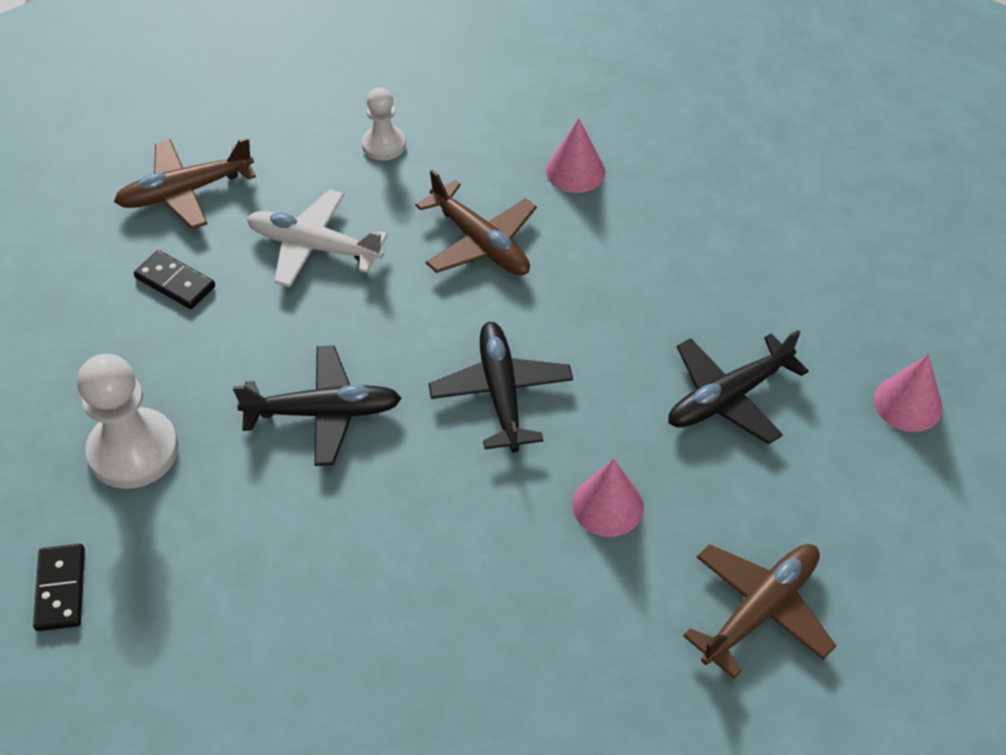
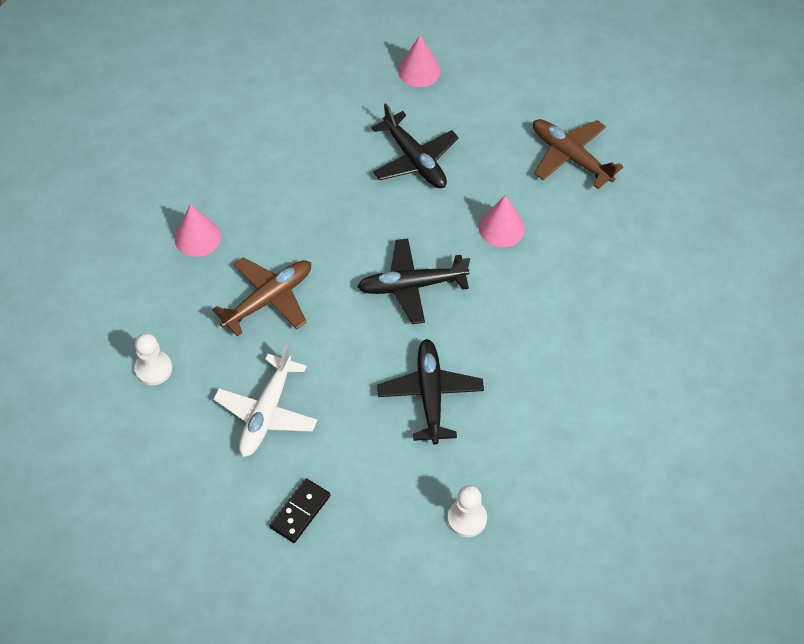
camera: 90 degrees left, 5 degrees up
black domino [33,544,85,631] -> none
white pawn [77,354,179,489] -> white pawn [448,485,487,537], size x0.59
brown plane [114,137,256,229] -> none

